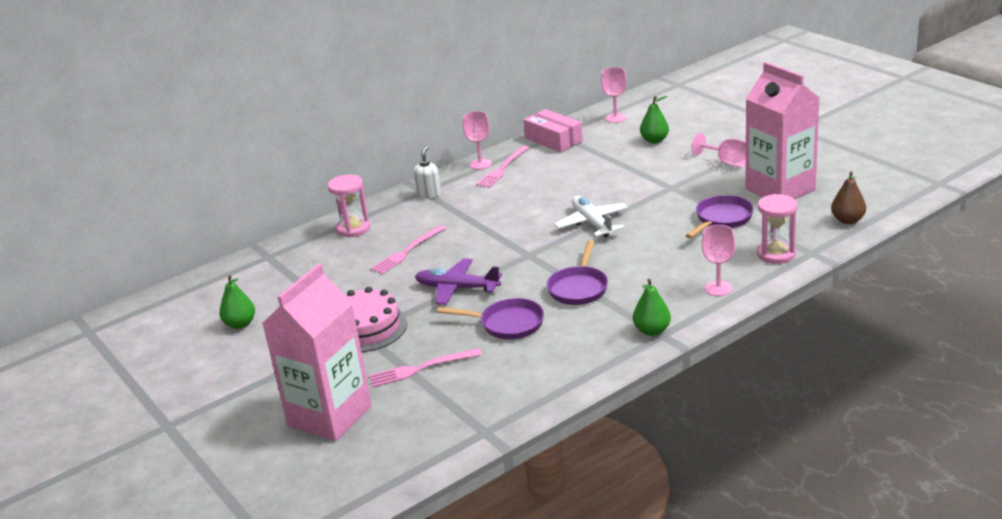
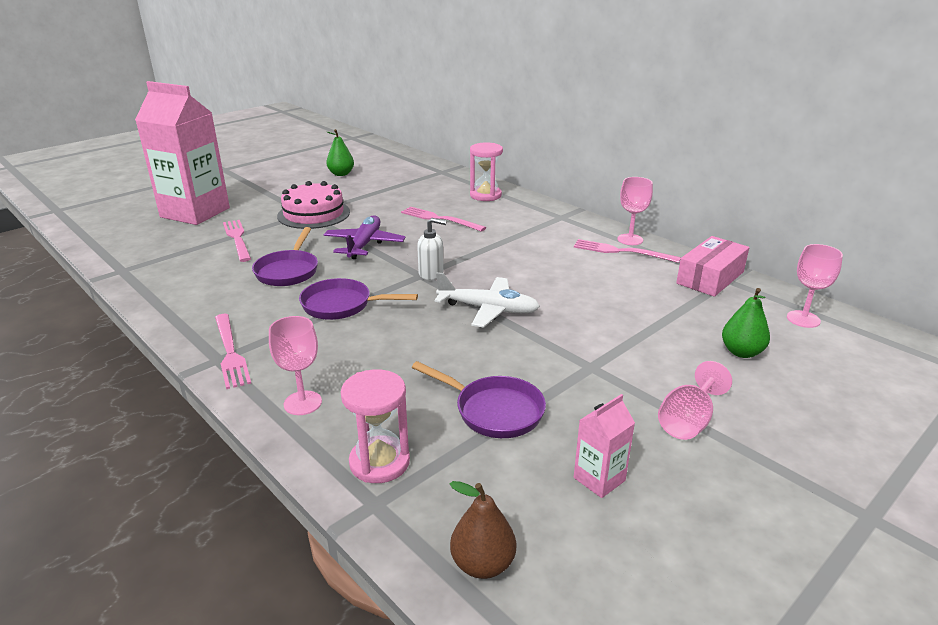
camera: 80 degrees right, 0 degrees up
white soap dispenser [413,146,441,199] -> white soap dispenser moved to [417,218,447,280]
white plane [554,196,628,237] -> white plane turned 45 degrees clockwise [435,272,540,328]
green pear [633,279,671,336] -> pink fork [215,314,251,389]
pink carton [746,62,819,199] -> pink carton [574,394,635,498], size x0.42

